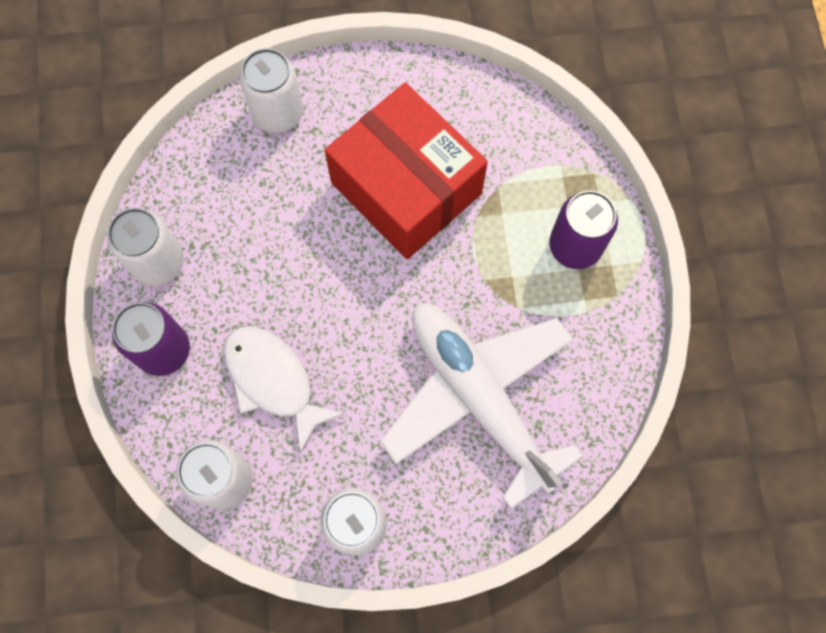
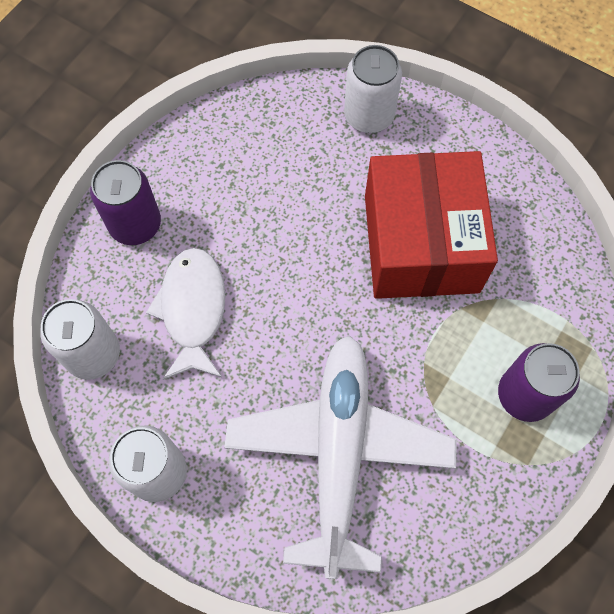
camera: 40 degrees right, 5 degrees down
white can [108,208,184,286] -> none

